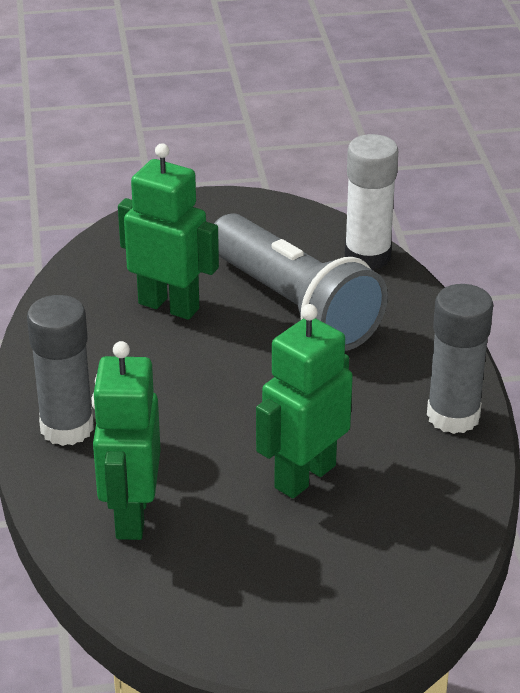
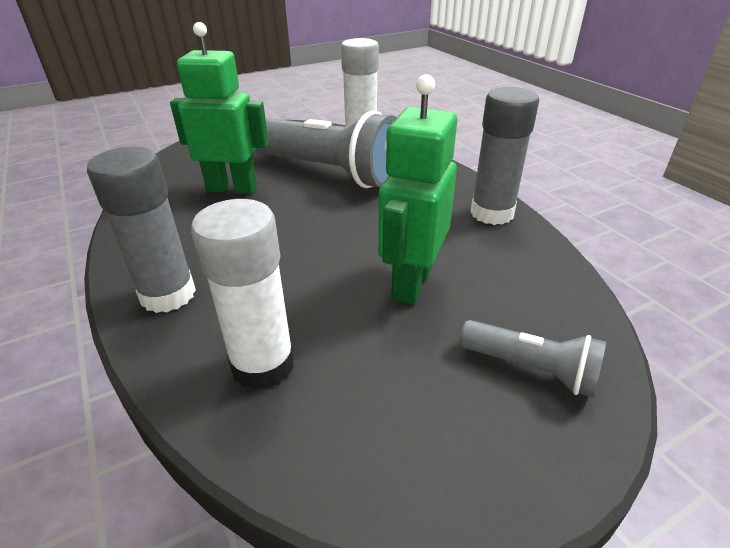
camera: 20 degrees left, 0 degrees up
green robot [92,341,161,540] -> white glue stick [191,199,295,390]
none -> grey flashlight [460,320,606,397]

